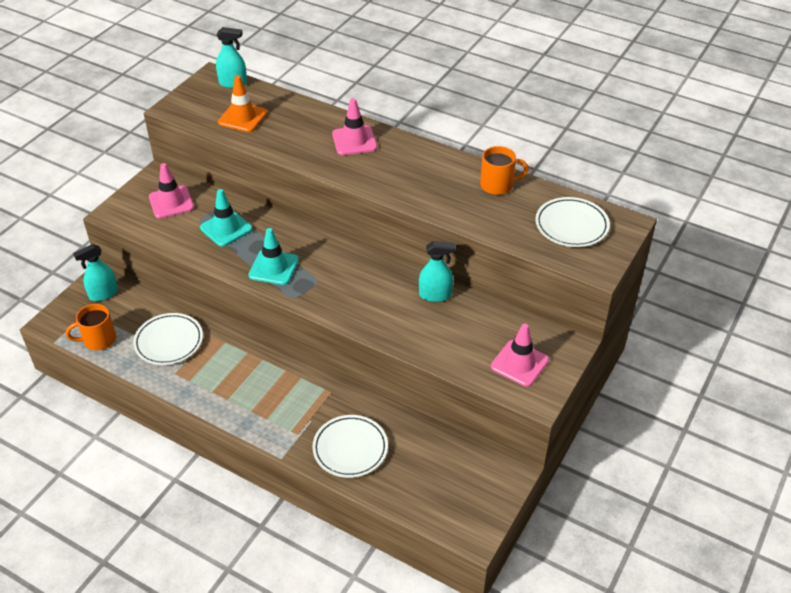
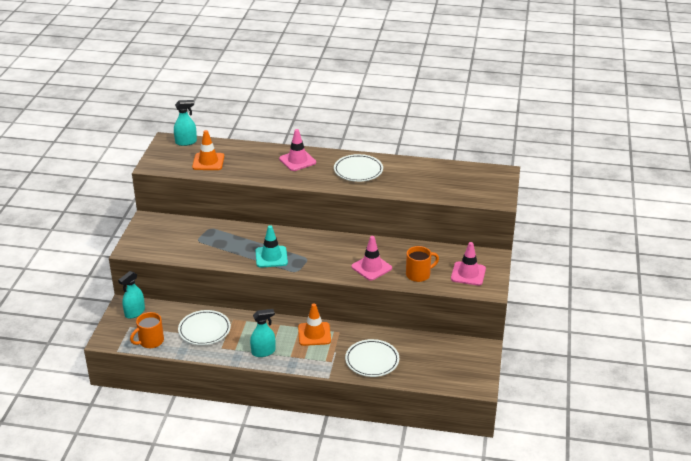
camera: 20 degrees left, 10 degrees down
pink traffic cone [149,163,194,218] -> pink traffic cone moved to [351,236,392,281]
turquoise traffic cone [200,189,252,247] -> none
turquoise spray bottle [419,241,456,302] -> turquoise spray bottle moved to [250,309,275,357]
orange mug [480,146,529,195] -> orange mug moved to [406,246,439,282]
white plate [535,197,610,247] -> white plate moved to [334,154,383,182]
none -> orange traffic cone [298,303,331,346]

